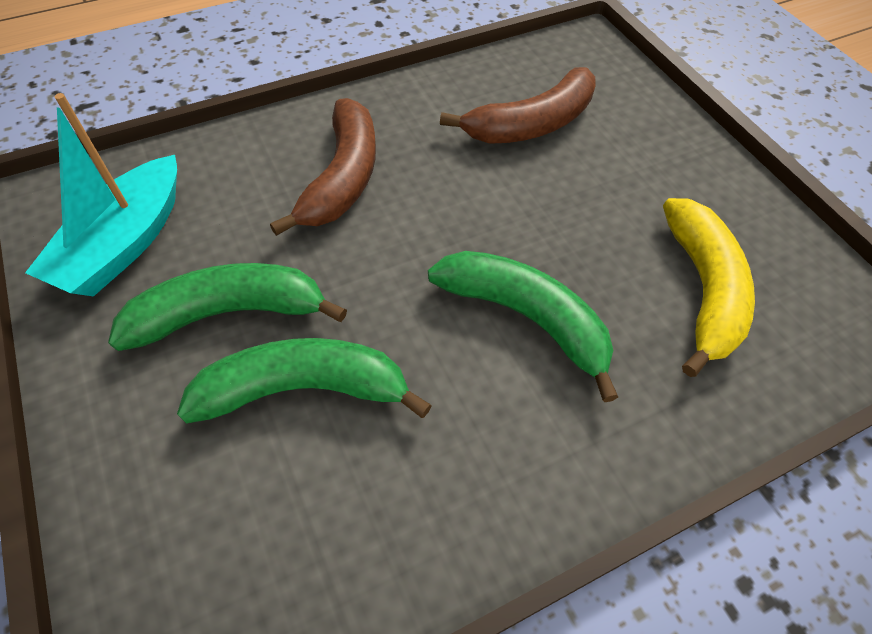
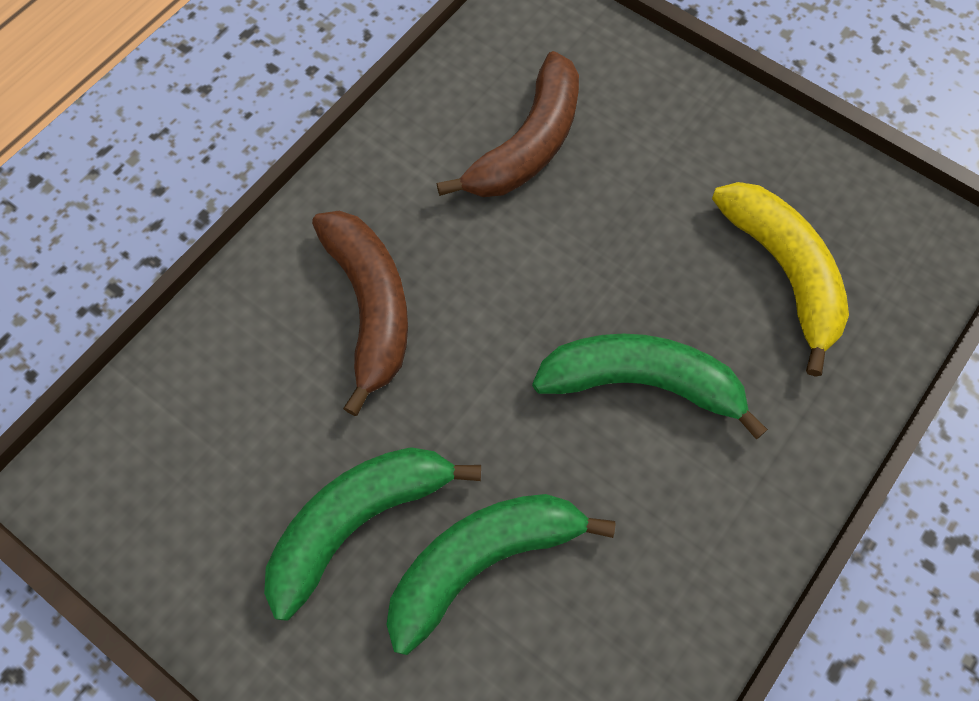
camera: 25 degrees left, 10 degrees up
turquoise boat [25,93,177,297] -> none

